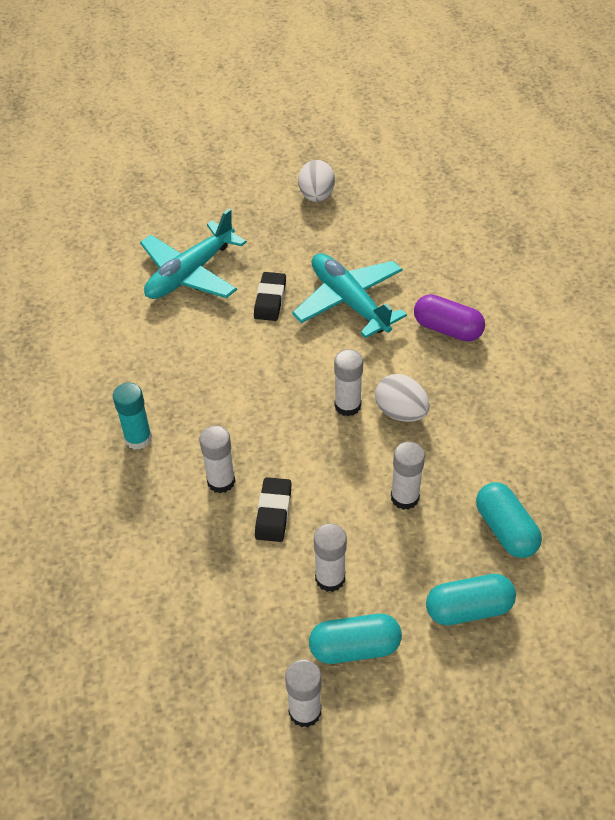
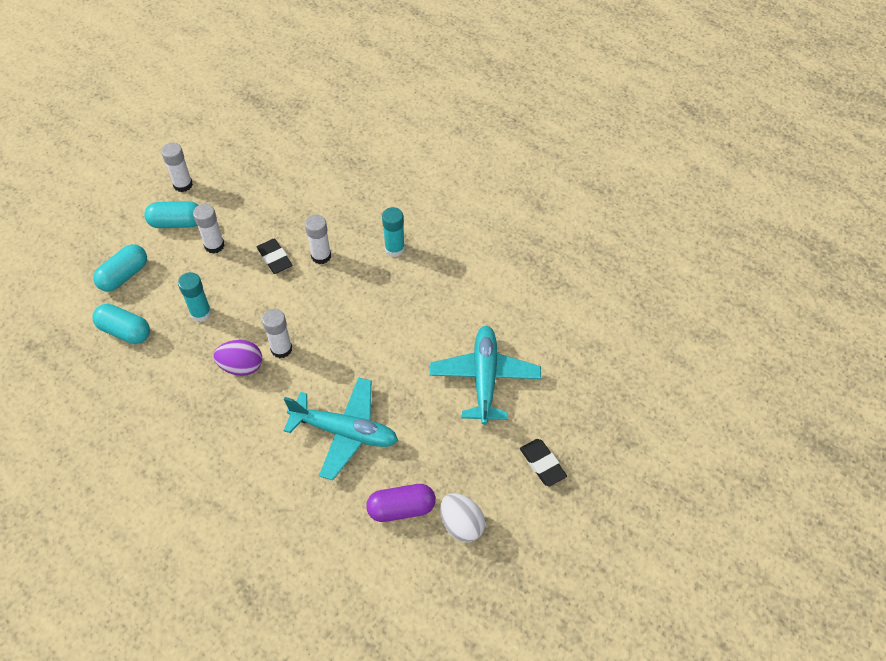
camera: 140 degrees right, 5 degrees up
black eraser [254,272,286,321] -> black eraser moved to [520,439,567,486]
turquoise capsule [309,614,402,664] -> turquoise capsule turned 45 degrees clockwise [144,201,198,228]
white egg [375,374,430,422] -> purple egg [214,340,262,376]
white glue stick [391,442,425,510] -> turquoise glue stick [178,272,212,322]
purple capsule [414,294,485,342] -> purple capsule moved to [366,484,436,522]

